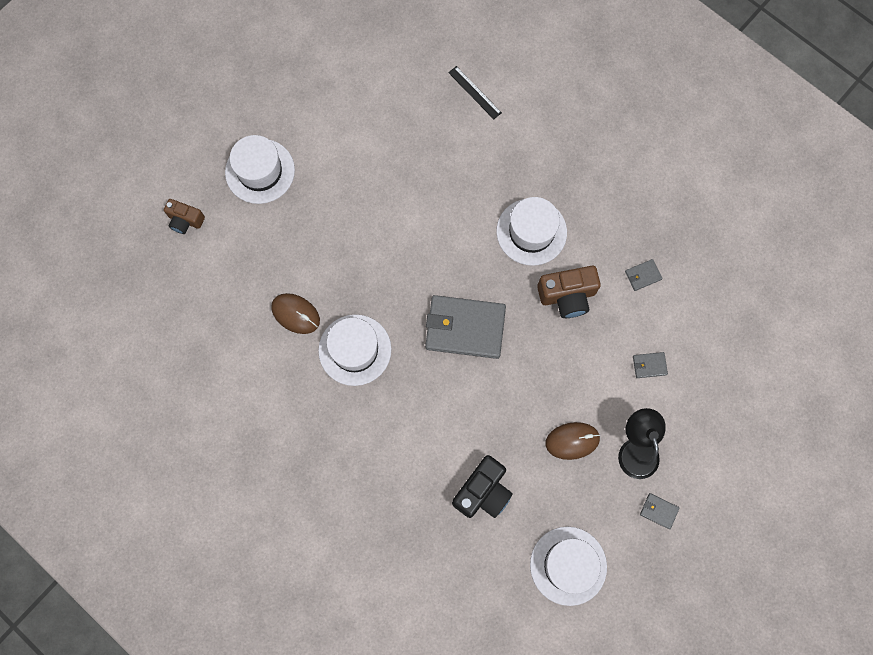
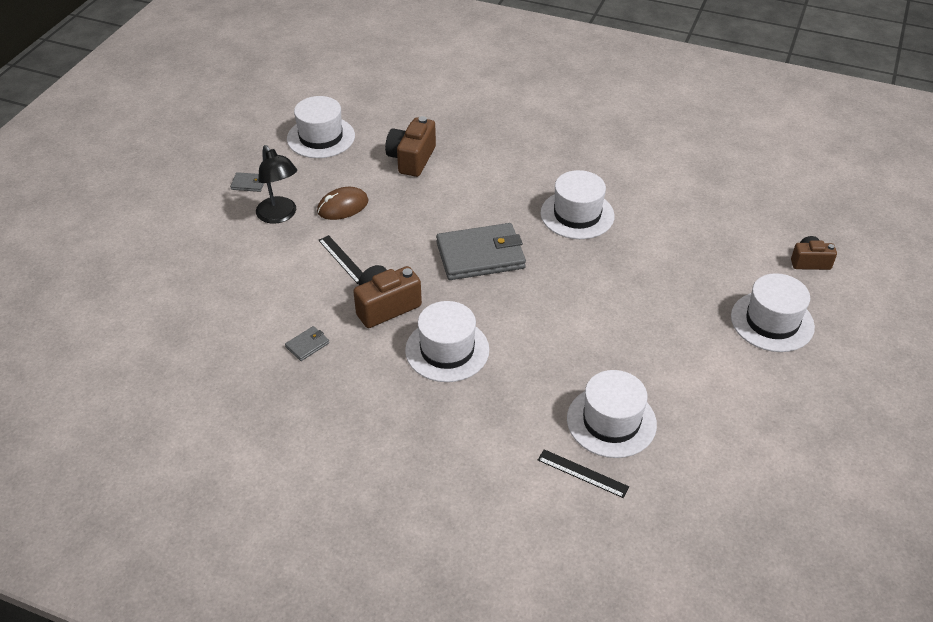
camera: 160 degrees right, 30 degrees down
brown mouse [271,293,320,334] -> none
black camera [452,455,513,518] -> brown camera [385,116,436,177]
grey wallet [633,352,668,378] -> none
none -> black ruler [318,235,363,284]
none -> white hat [567,370,657,458]

